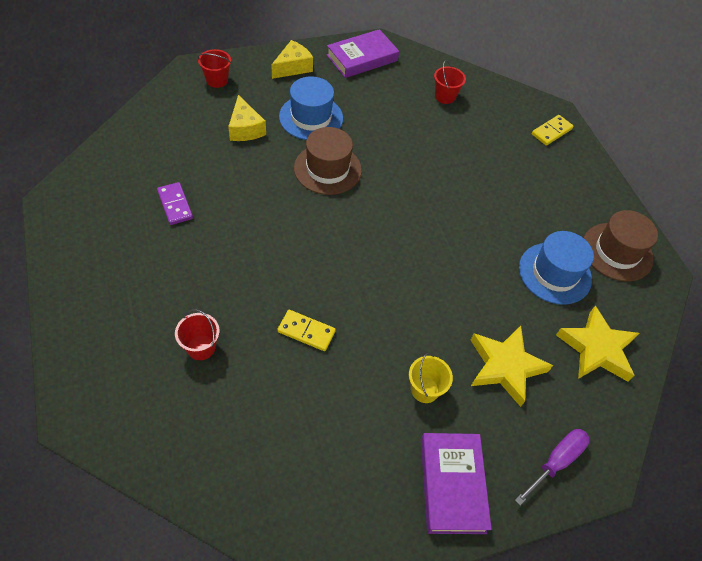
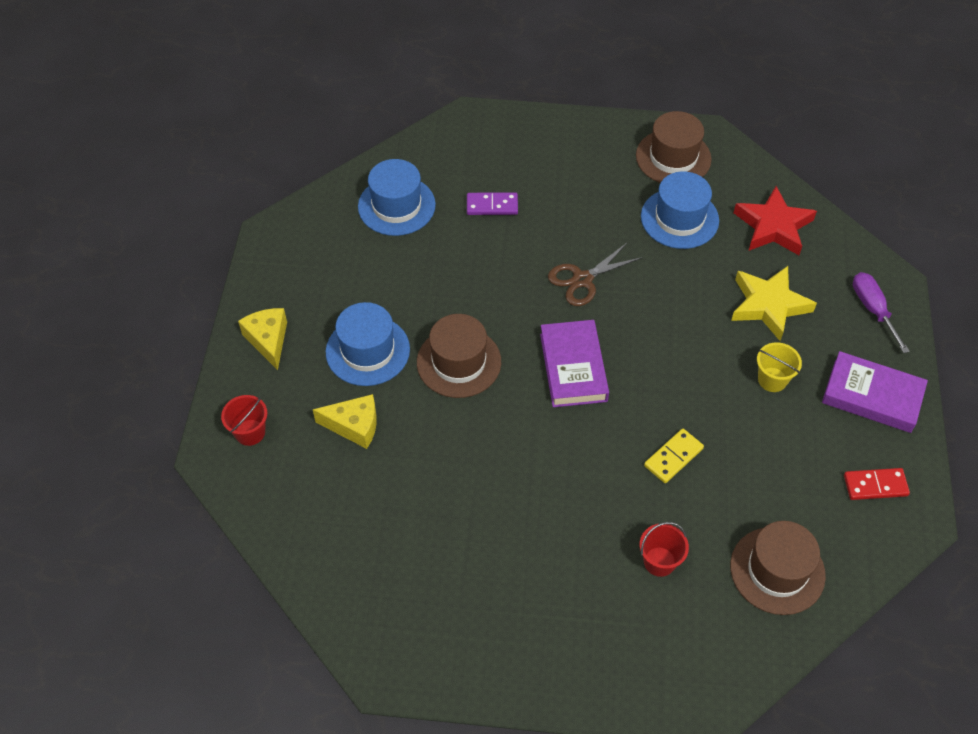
camera: 60 degrees left, 0 degrees up
purple domino [157,182,193,225] -> purple domino moved to [467,192,518,215]
purple book [327,29,399,78] -> purple book moved to [540,320,609,407]
red bucket [434,60,466,104] -> blue hat [358,159,436,236]
yellow domino [532,115,574,146] -> none
yellow star [556,306,639,382] -> red star [734,186,817,255]
none -> brown scissors [548,242,643,306]
none -> brown hat [730,521,826,615]
none -> red domino [844,468,910,500]

